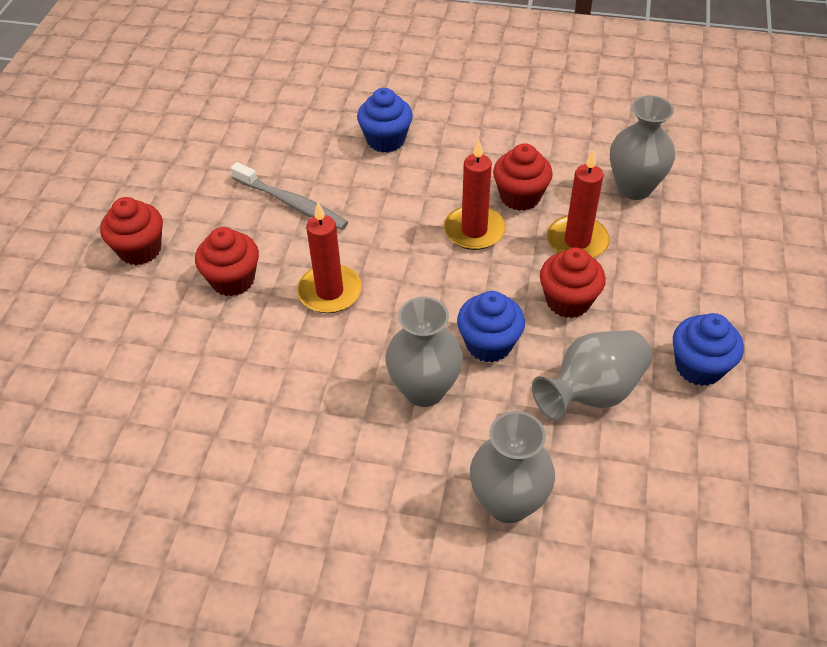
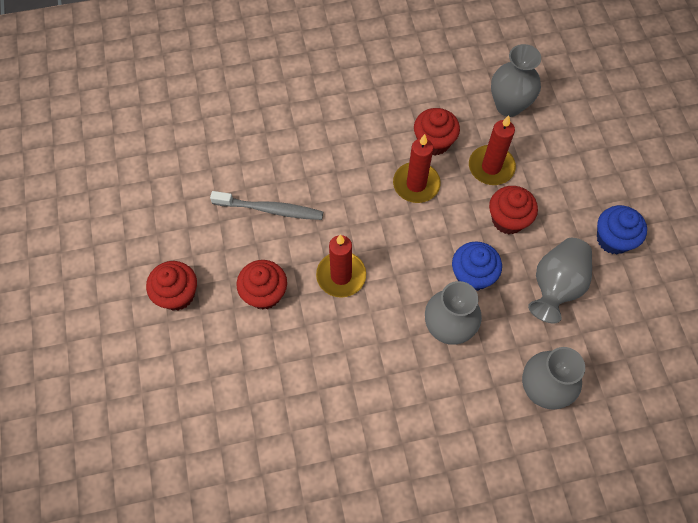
camera: 25 degrees left, 15 degrees up
blue cupcake [357,88,413,153] -> none

